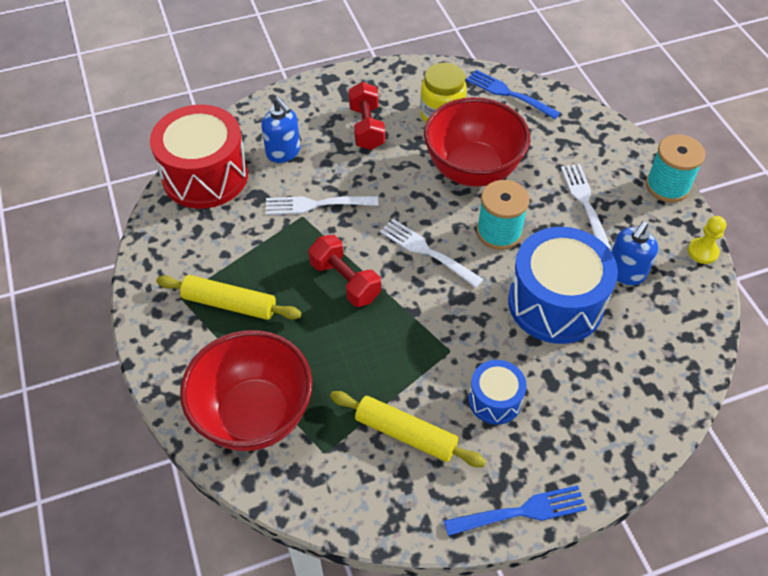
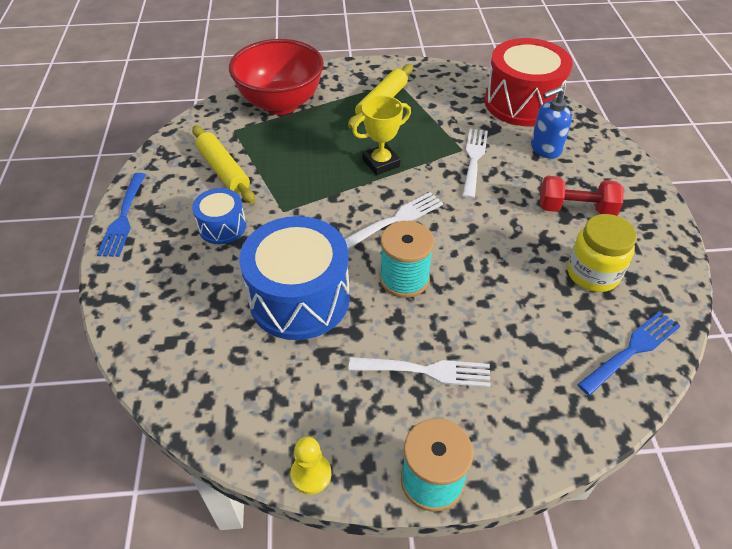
camera: 105 degrees right, 5 degrees down
red dumbbell [308,235,381,307] -> yellow trophy [352,96,411,175]
yellow rolling pin [330,391,486,467] -> yellow rolling pin turned 75 degrees counterclockwise [192,125,255,204]
red bowl [424,97,530,187] -> none
blue soap dispenser [611,221,658,285] -> none

